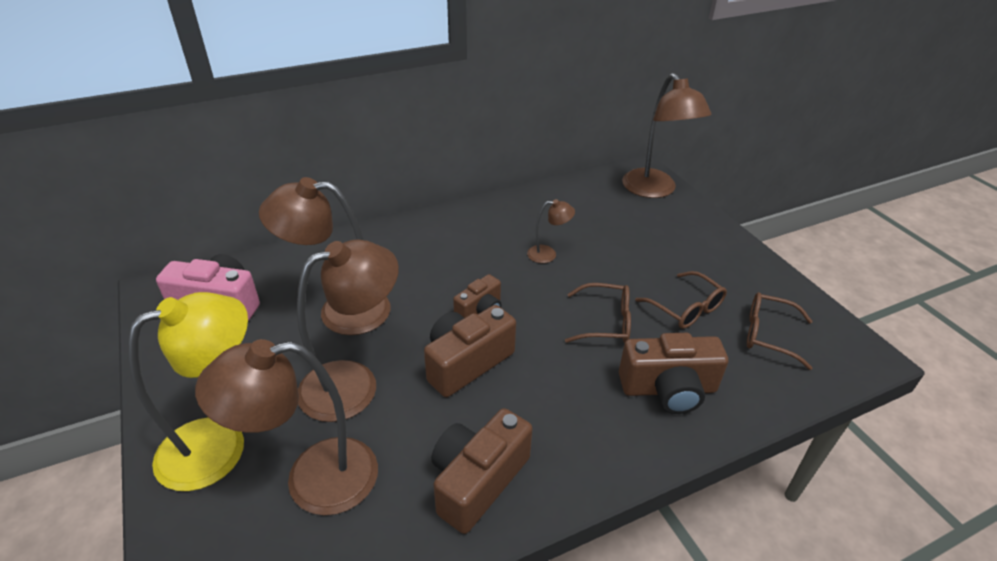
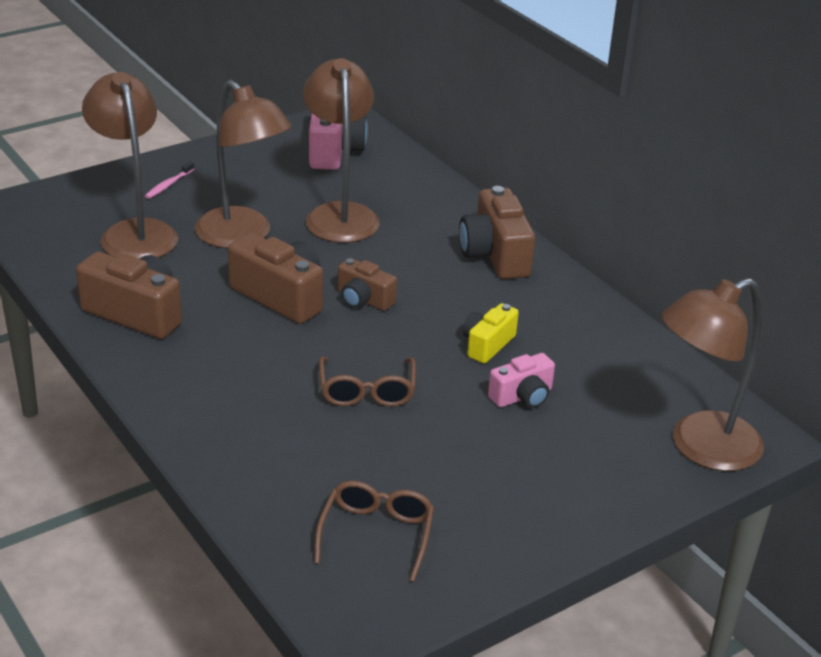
camera: 80 degrees right, 5 degrees down
yellow lamp [128,292,248,491] -> pink toothbrush [145,161,194,199]
brown lamp [527,199,575,263] -> yellow camera [463,303,519,363]
brown camera [619,333,728,414] -> brown camera moved to [459,186,535,279]
brown glasses [635,271,727,329] -> none
none -> pink camera [488,353,555,408]

